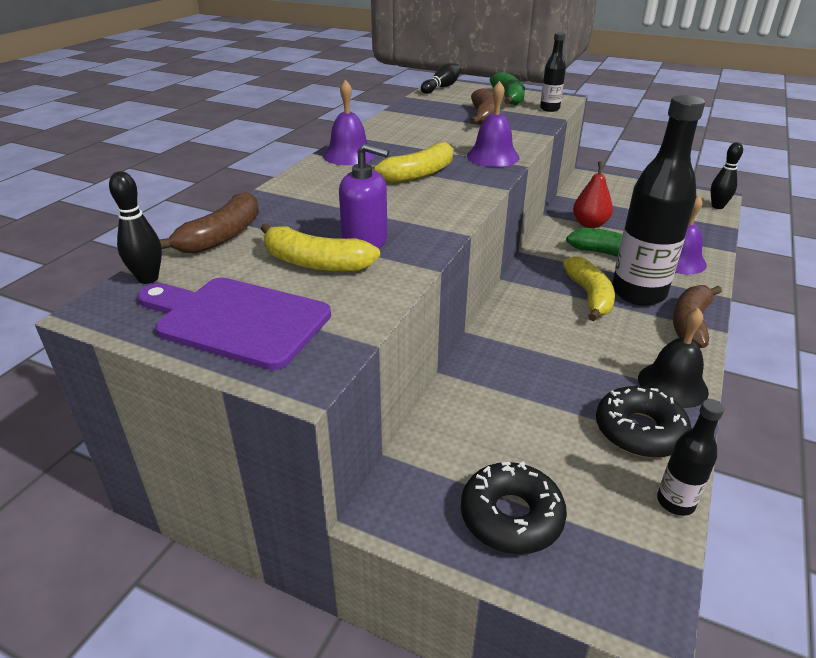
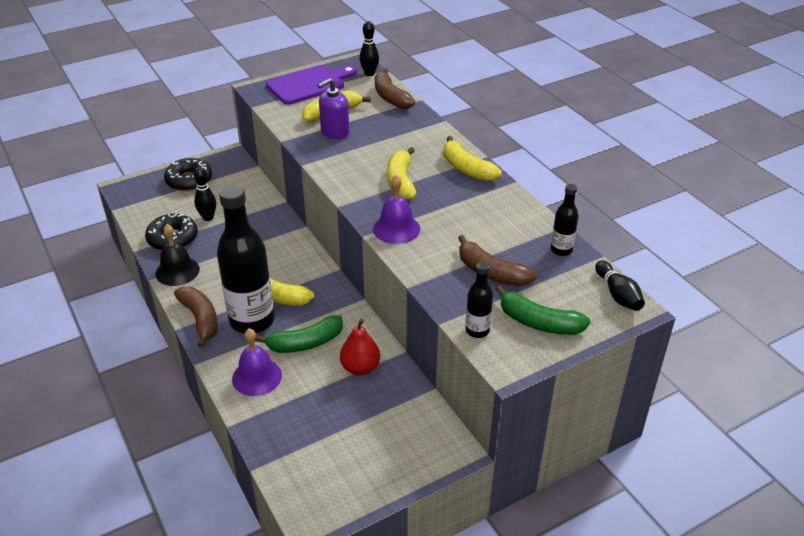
camera: 125 degrees right, 5 degrees up
purple bell [323,80,376,165] -> yellow banana [443,136,502,181]
black bottle [657,399,724,516] -> black bottle moved to [551,184,579,256]
black bowling pin [710,142,743,209] -> black bowling pin moved to [194,167,216,221]

